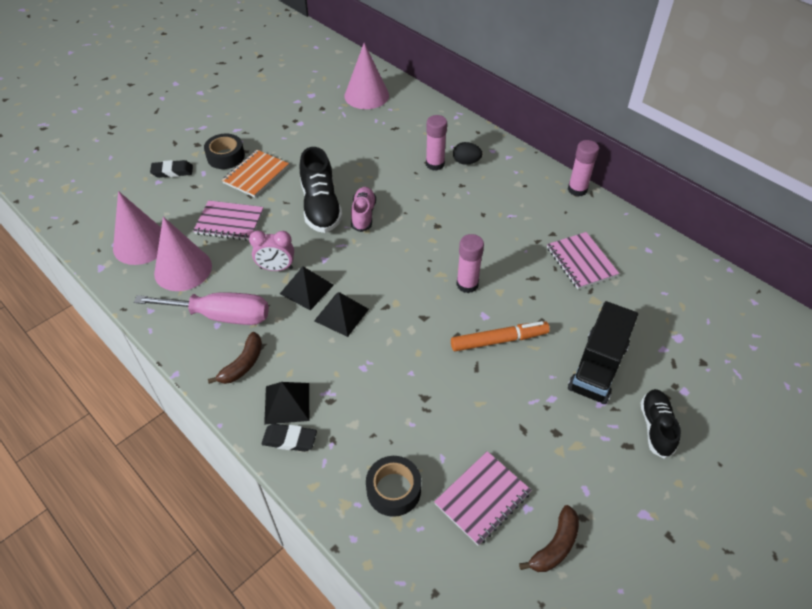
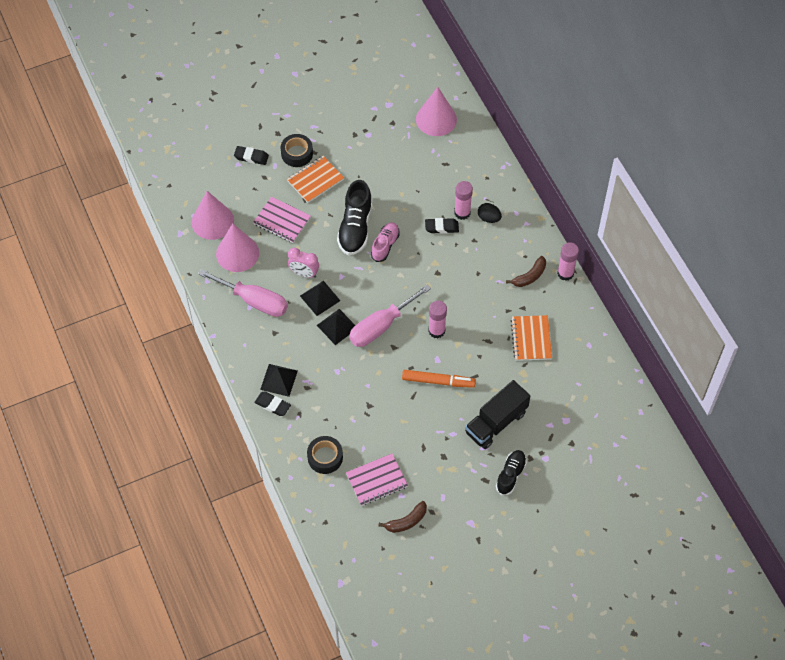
camera: 20 degrees right, 10 degrees up
brown banana [208,332,262,384] -> brown banana moved to [506,256,546,287]
pink notebook [547,232,619,289] -> orange notebook [511,315,552,361]
none -> pink screwdriver [349,284,431,347]
none -> black eraser [425,218,459,234]

